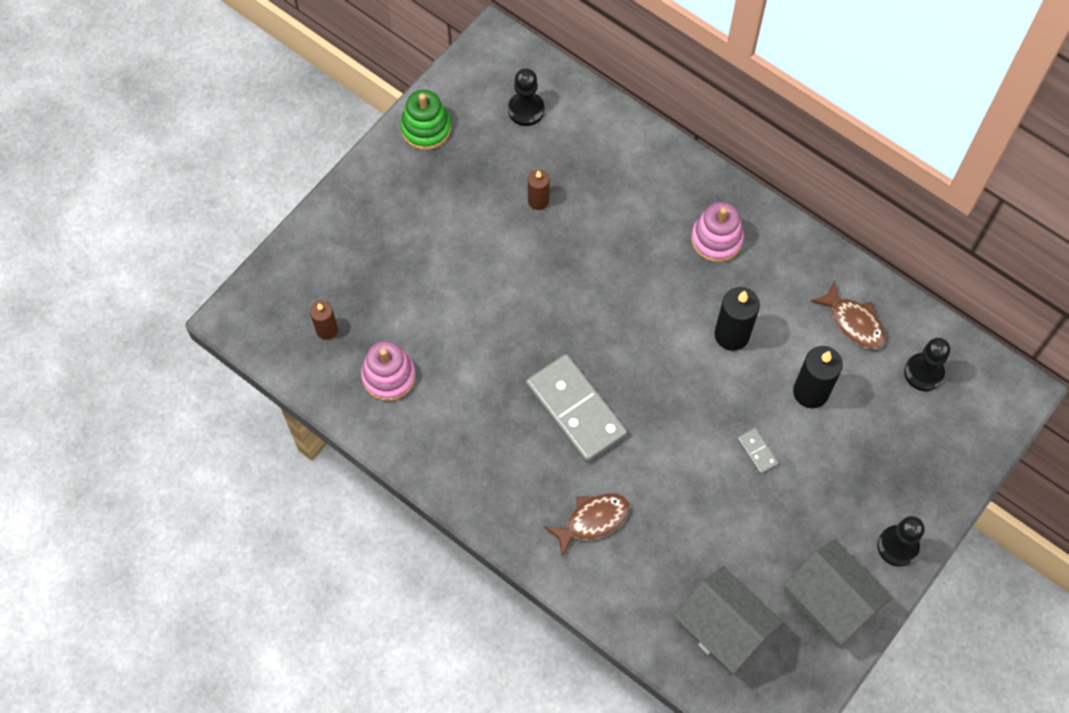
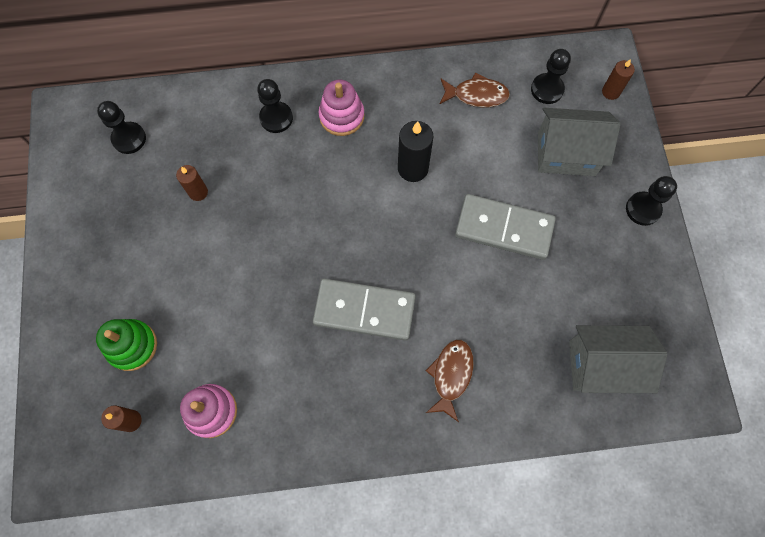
camera: 45 degrees left, 5 degrees up
green stacking toy [400,90,451,150] -> green stacking toy moved to [96,319,157,371]
grey domino [737,428,778,474] -> grey domino [455,194,556,260], size x2.41
grey house [784,539,892,646] -> grey house moved to [538,108,621,176]
black candle [793,346,843,408] -> none
none -> black pawn [257,79,293,133]
none -> brown candle [602,59,635,100]

